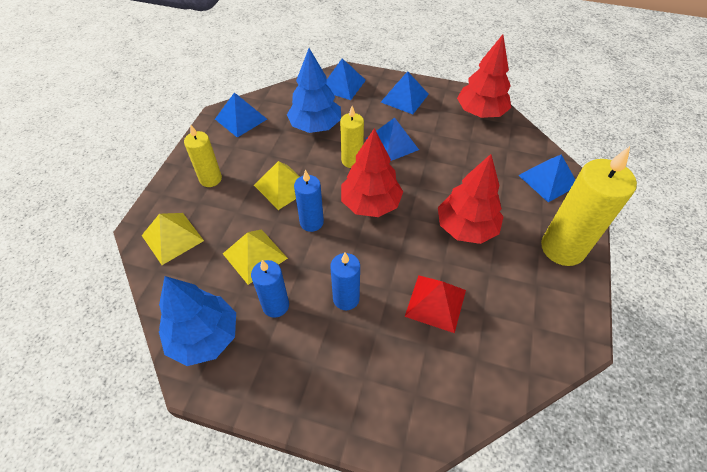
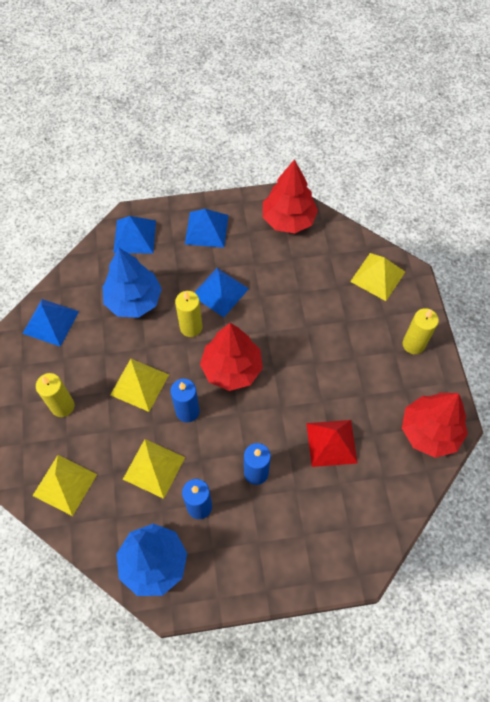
camera: 25 degrees left, 10 degrees up
red tree [438,154,503,244] -> red tree moved to [402,393,468,458]
blue pyramid [518,155,575,202] -> yellow pyramid [350,253,405,301]
yellow candle [541,146,637,266] -> yellow candle [403,308,439,354], size x0.57

